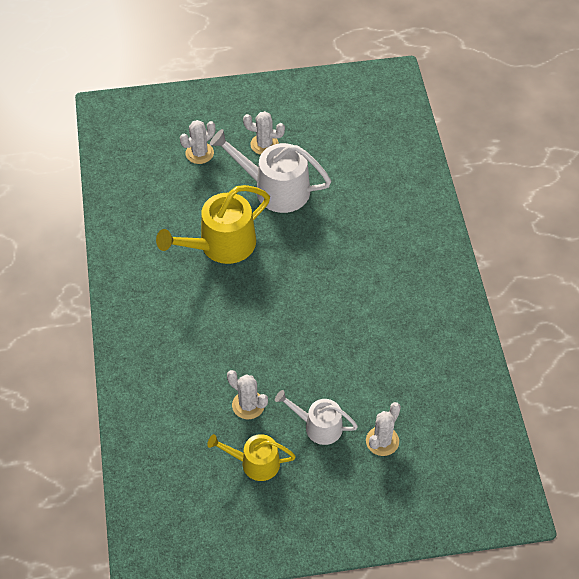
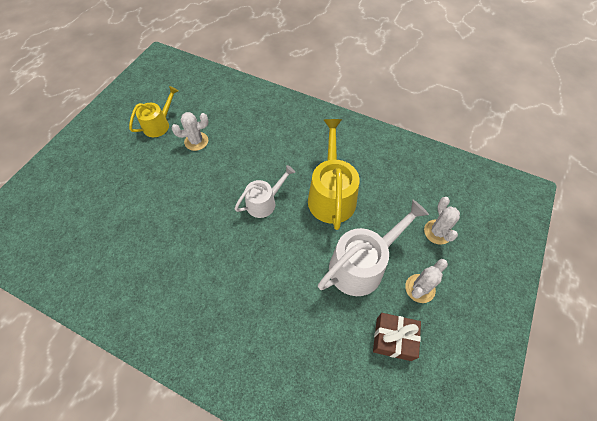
camera: 125 degrees right, 5 degrees up
white watering can [275,390,358,445] -> white watering can moved to [235,165,295,218]
white cactus [366,402,401,456] -> none
none -> brown gift [373,313,421,361]

